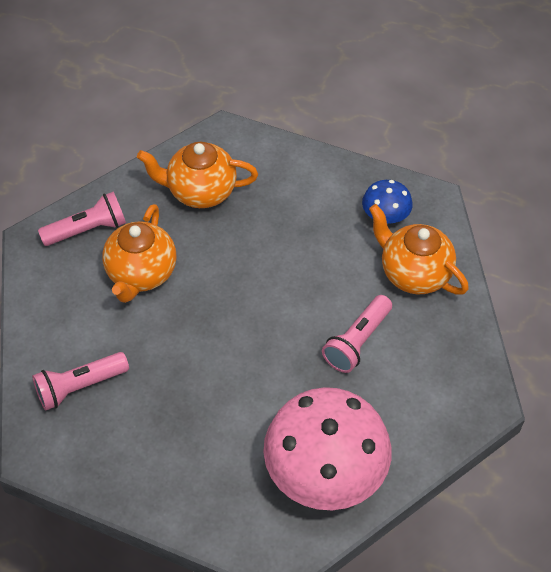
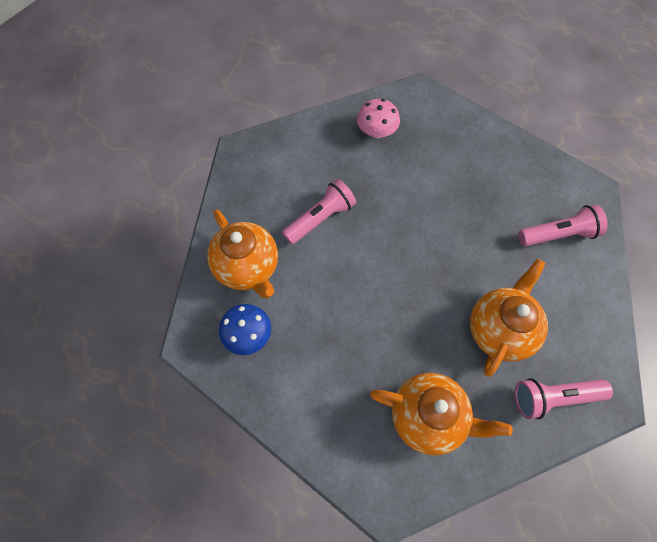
camera: 165 degrees left, 10 degrees up
pink mushroom [263,387,392,510] -> pink mushroom [357,99,400,138], size x0.47

